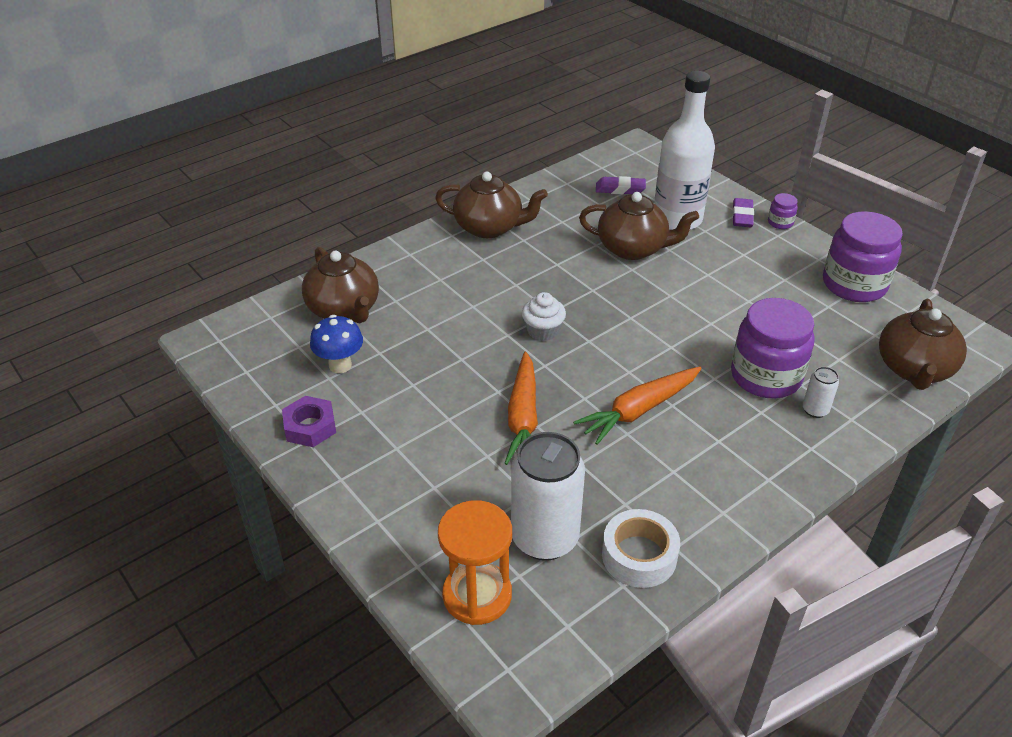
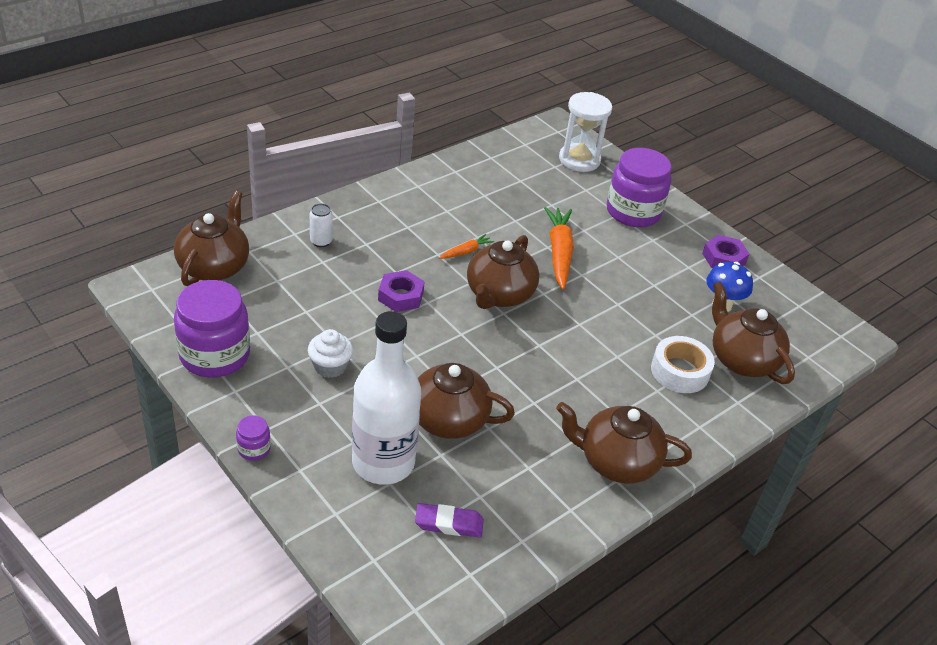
camera: 175 degrees right, 0 degrees up
orange hourglass [438,500,512,625] -> white hourglass [559,92,612,172]
white can [511,432,585,561] -> none
white cupcake [522,292,566,341] -> white cupcake moved to [308,329,353,378]
orange carrot [573,367,702,445] -> orange carrot [439,234,494,259], size x0.50
white tape [602,509,680,588] -> white tape moved to [651,336,715,393]
purple jar [731,298,815,398] -> purple jar moved to [607,148,671,227]
purple eraser [732,198,754,227] -> none
none -> purple nut [378,270,425,312]
none -> brown teapot [467,235,539,309]

